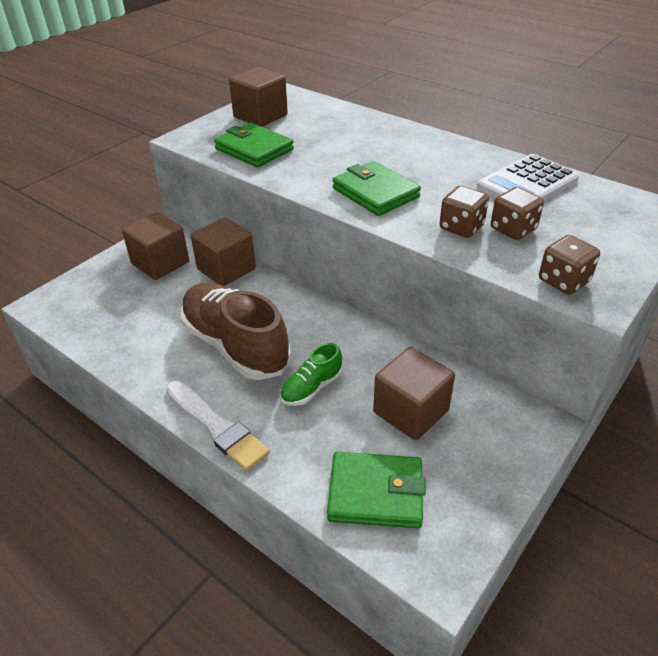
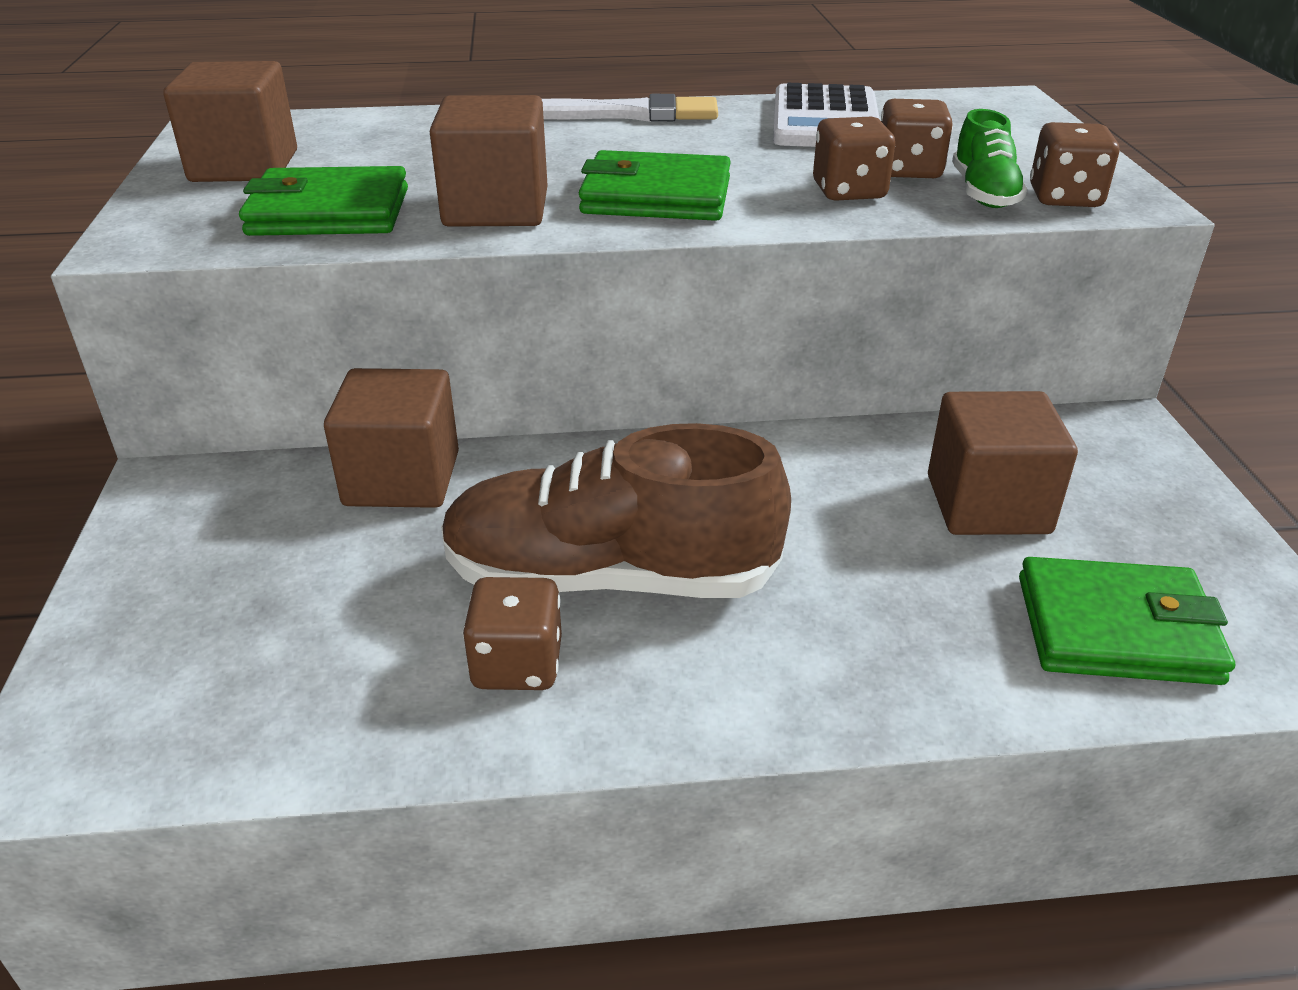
camera: 45 degrees left, 5 degrees down
brown cube [122,212,189,280] -> brown cube moved to [430,95,548,227]
white brush [166,381,270,471] -> white brush moved to [542,94,718,122]
green shoe [280,343,343,406] -> green shoe moved to [952,109,1027,208]
green wallet [327,452,426,529] -> green wallet turned 45 degrees clockwise [1019,557,1235,685]
none -> brown dice [463,577,562,690]

